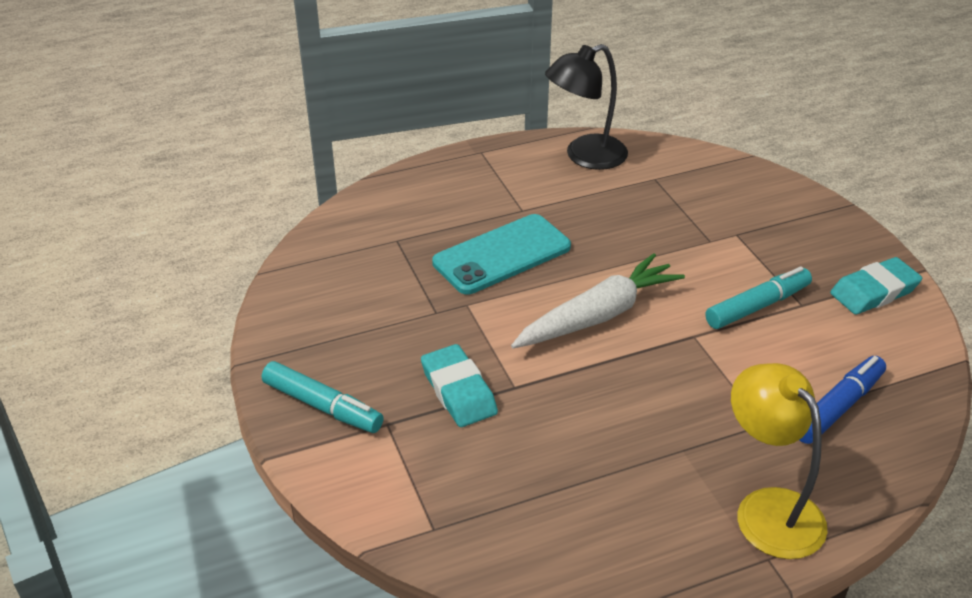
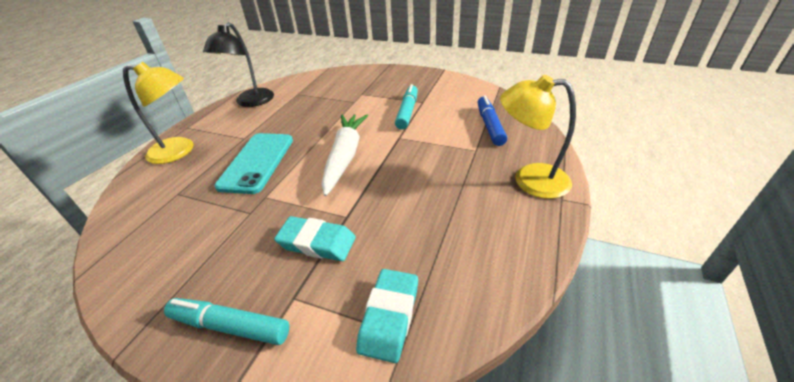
camera: 45 degrees left, 0 degrees up
turquoise marker [262,361,384,433] -> turquoise marker turned 150 degrees counterclockwise [164,298,289,345]
turquoise eraser [830,257,922,315] -> turquoise eraser moved to [356,269,418,363]
none -> yellow lamp [123,62,193,164]

